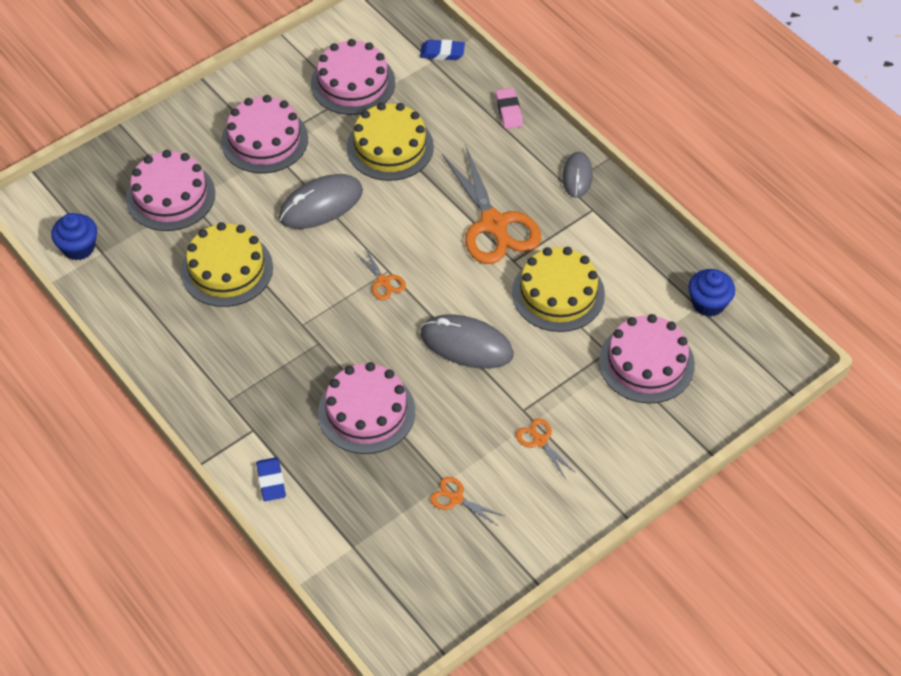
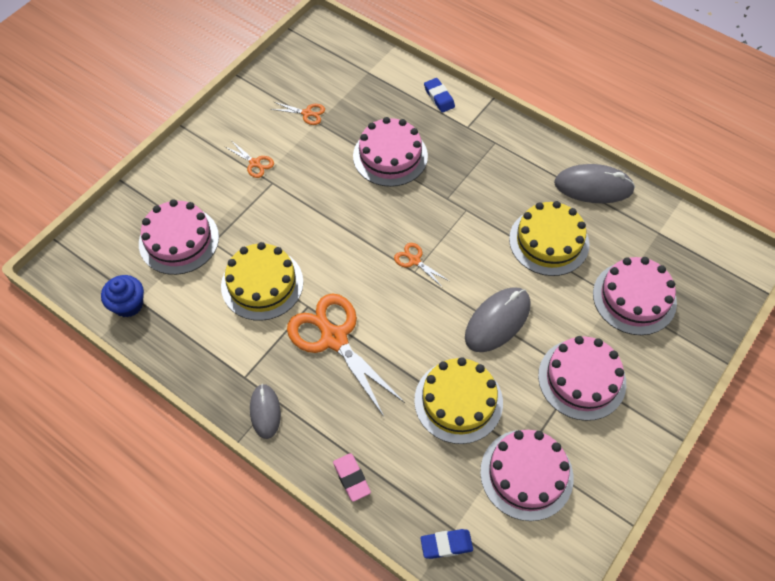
camera: 165 degrees right, 5 degrees up
blue cupcake [51,213,97,260] -> none
grey mouse [420,314,514,369] -> grey mouse moved to [554,164,635,203]

